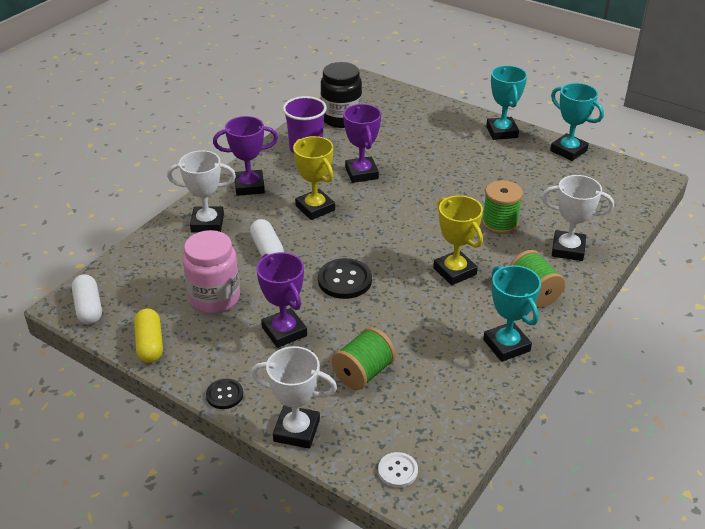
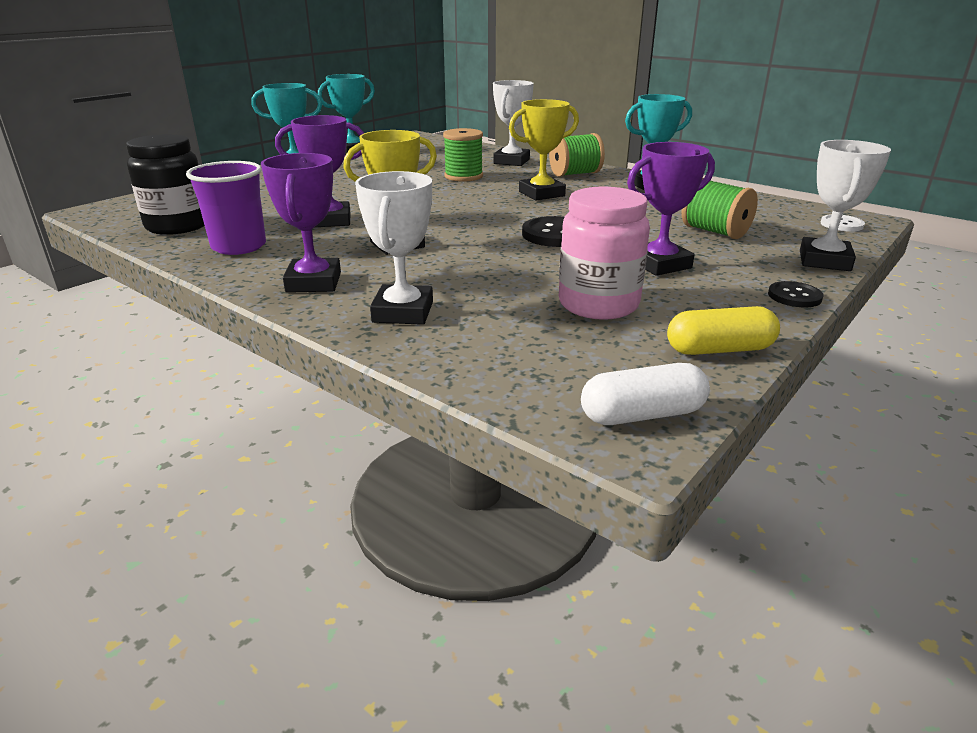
camera: 85 degrees left, 10 degrees down
white capsule [250,219,284,257] -> none

